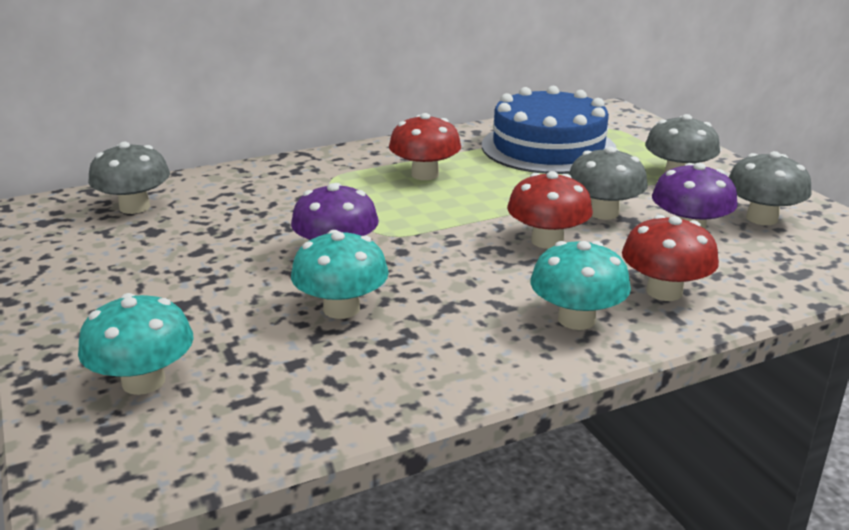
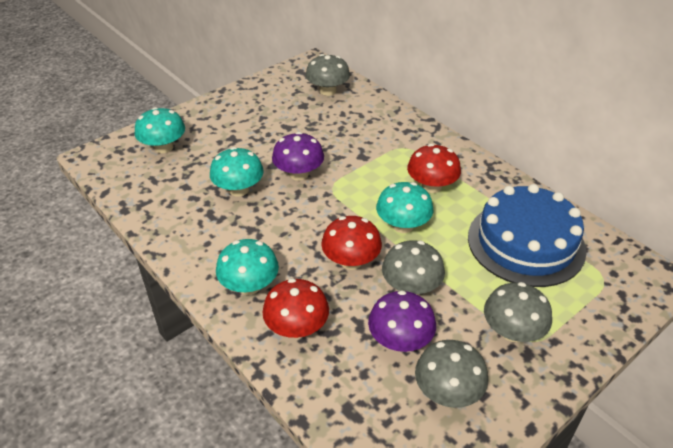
camera: 75 degrees right, 15 degrees up
none -> turquoise mushroom [376,182,433,233]

